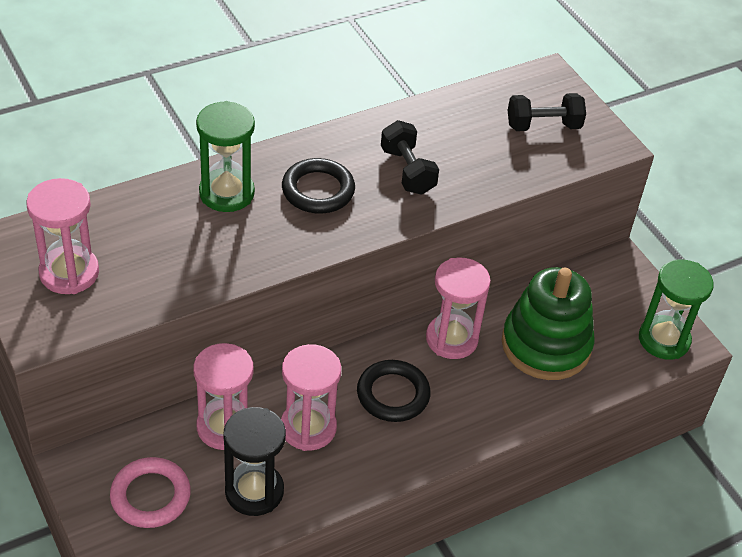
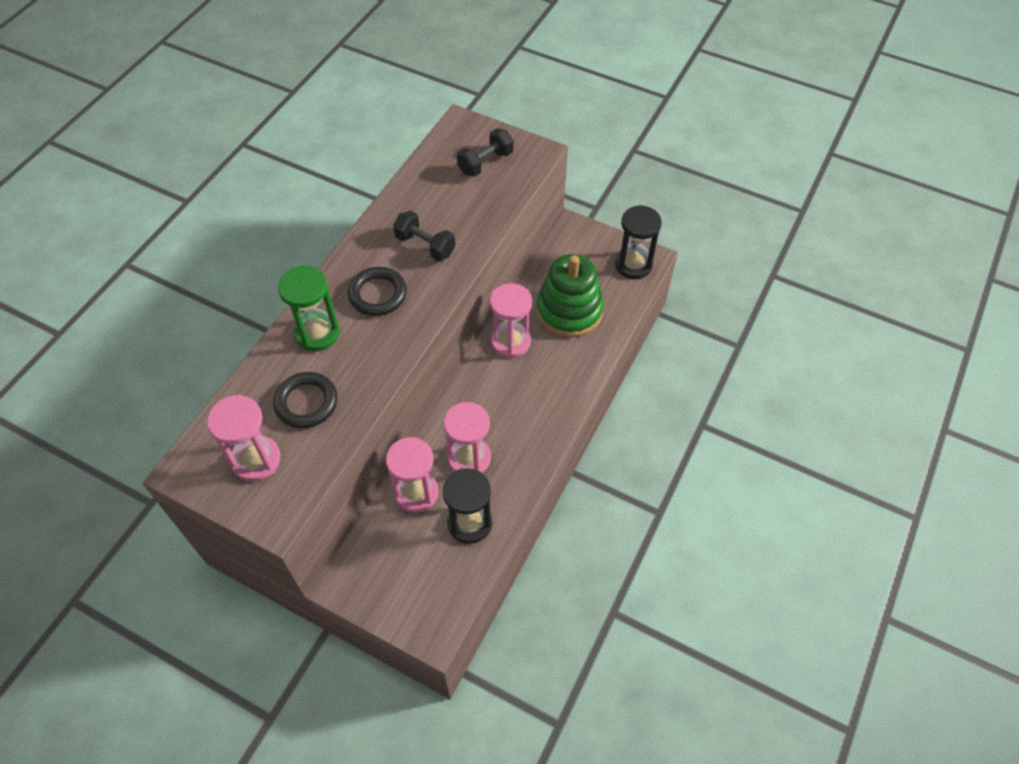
camera: 30 degrees left, 10 degrees up
pink ring [110,457,191,528] -> none
black ring [357,360,431,422] -> black ring moved to [273,372,337,428]
green hourglass [639,260,714,360] -> black hourglass [615,205,662,279]

